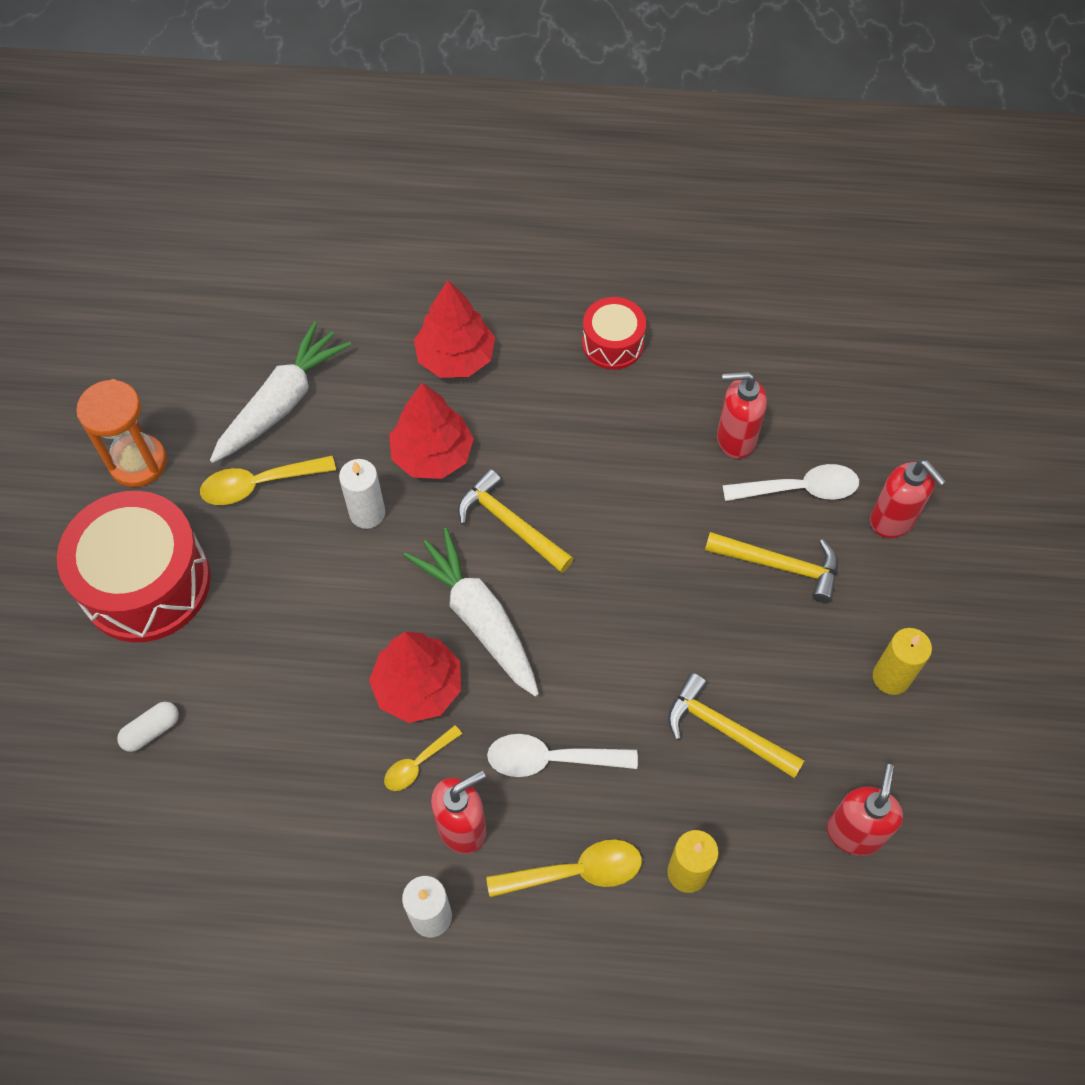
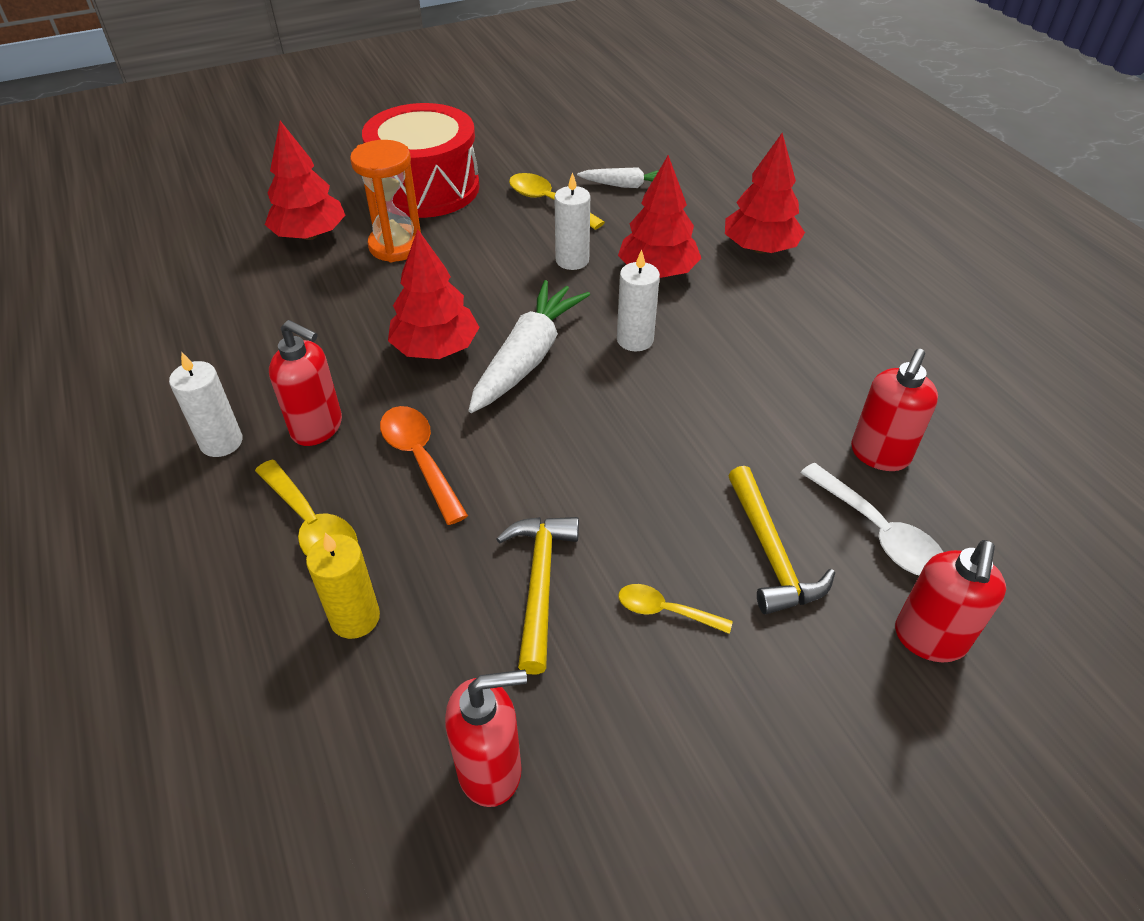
camera: 60 degrees right, 15 degrees down
orange hourglass [76,379,167,487] -> orange hourglass moved to [350,140,421,262]
white capsule [117,702,179,752] -> red tree [265,121,345,240]
white carrot [210,321,352,463] -> white carrot [577,167,658,188], size x0.58
yellow spoon [384,725,462,791] -> yellow spoon moved to [618,584,733,634]
yellow hammer [458,469,574,573] -> white candle [617,250,660,351]
white spoon [487,734,638,777] -> orange spoon [380,406,468,525]
red drum [582,297,646,370] -> none
red soap dispenser [717,371,767,459] -> red soap dispenser turned 120 degrees counterclockwise [851,349,938,471]
yellow candle [873,628,932,695] -> none

